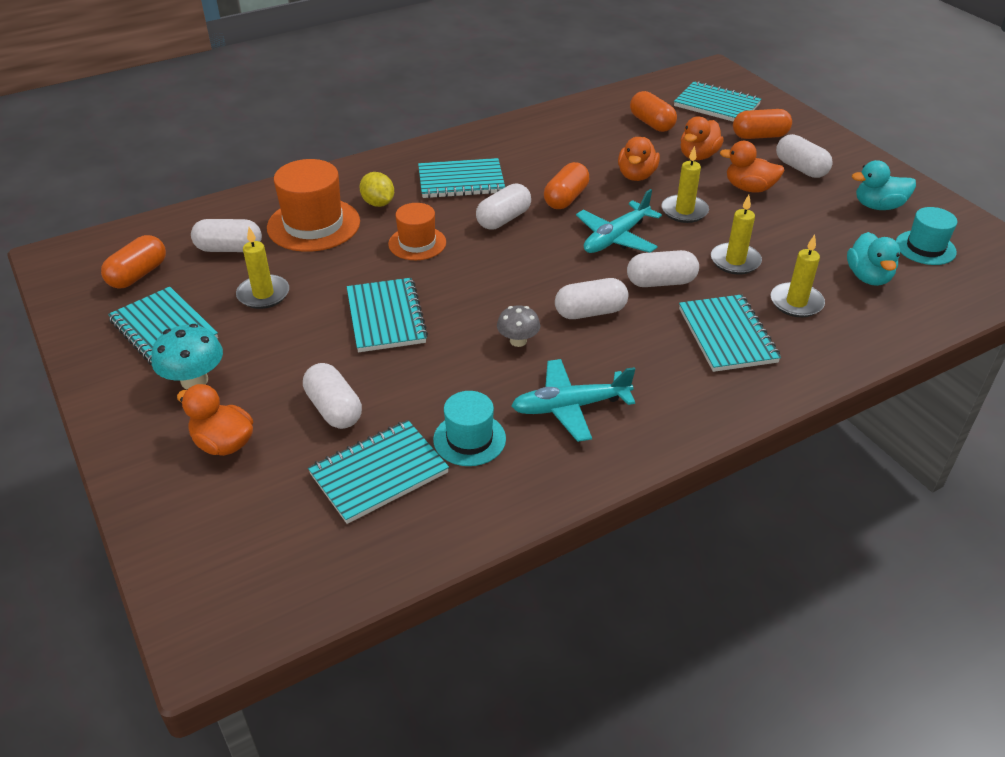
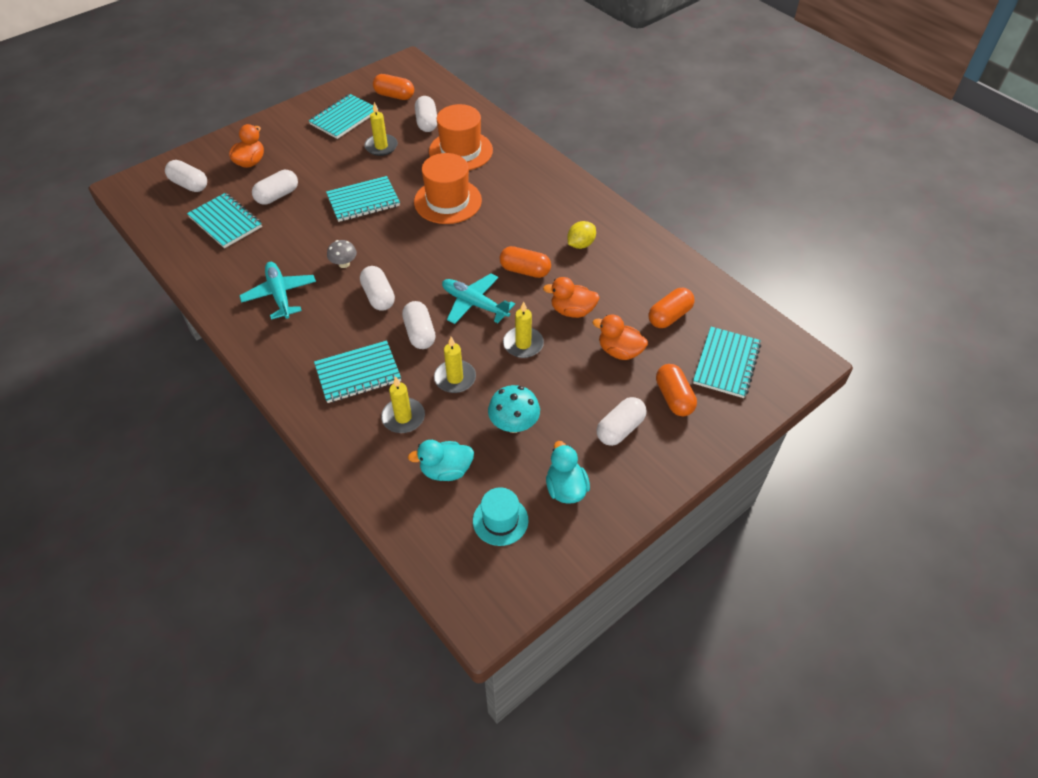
camera: 80 degrees right, 10 degrees up
turquoise mushroom [151,324,223,389] -> turquoise mushroom moved to [488,385,540,433]
yellow lemon [359,172,394,207] -> yellow lemon moved to [567,221,596,249]
orange hat [388,203,446,260] -> orange hat [414,153,482,224], size x1.64
turquoise notebook [418,158,505,198] -> none
turquoise hat [433,391,506,466] -> none
white capsule [476,184,531,230] -> white capsule moved to [165,160,207,192]
orange duck [720,141,785,193] -> none

